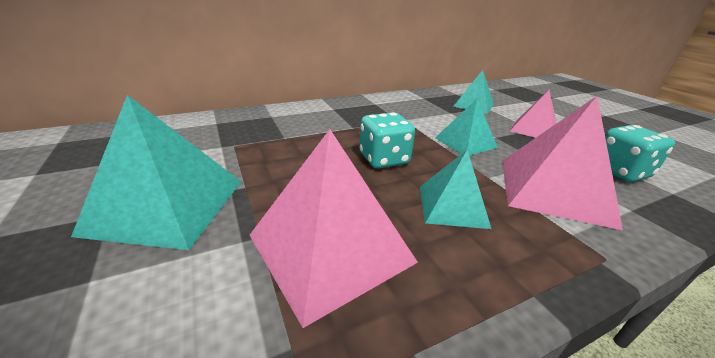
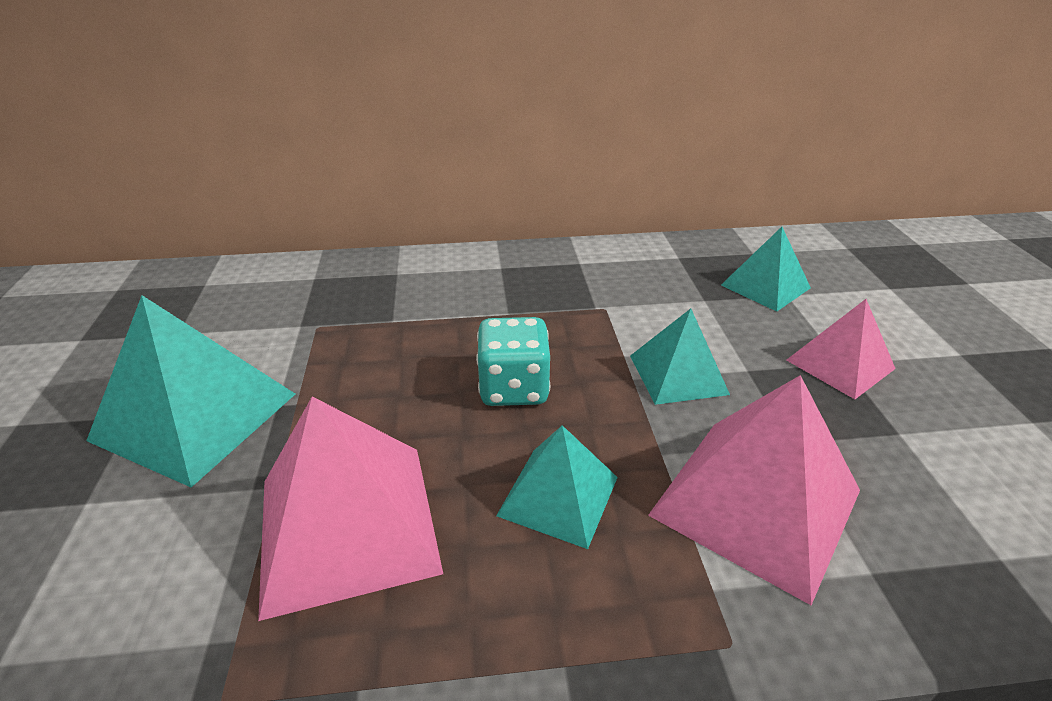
camera: 20 degrees right, 5 degrees up
turquoise dice [605,125,675,182] -> none

